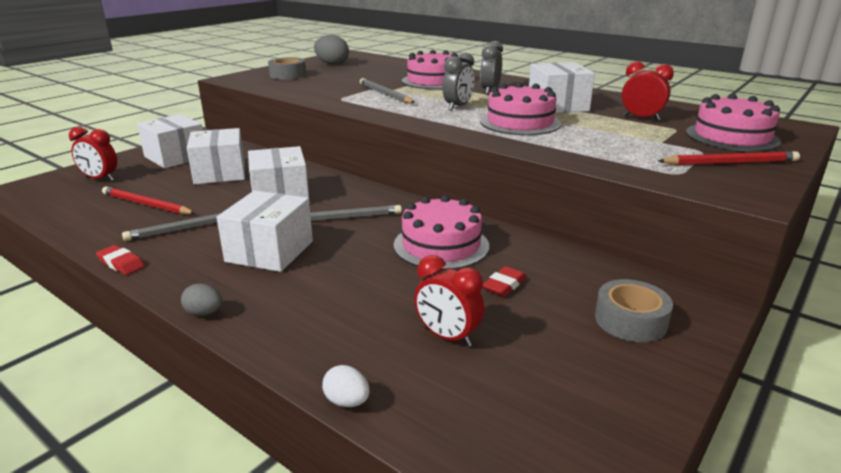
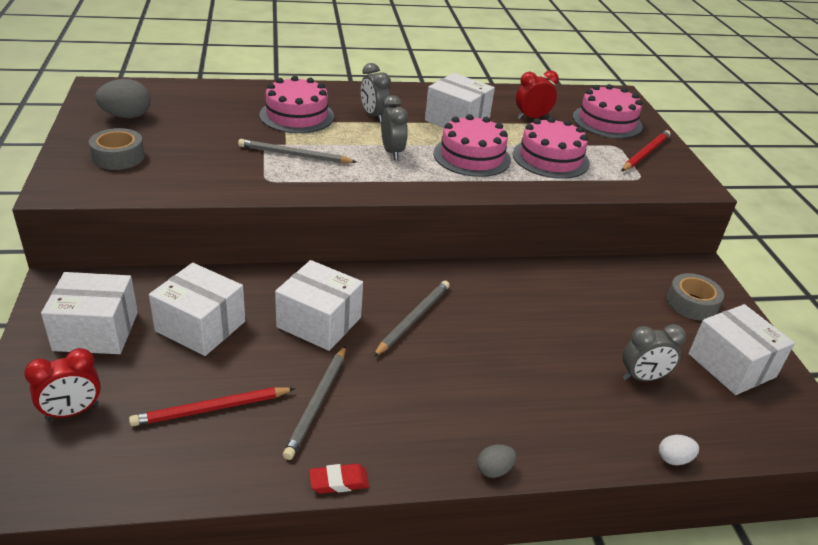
camera: 50 degrees left, 10 degrees up
white box [216,190,313,272] -> white box moved to [688,304,795,395]
pink cake [394,195,489,269] -> pink cake moved to [513,117,590,179]
red clock [414,255,484,347] -> grey clock [623,324,686,381]
red eraser [483,266,526,297] -> none

